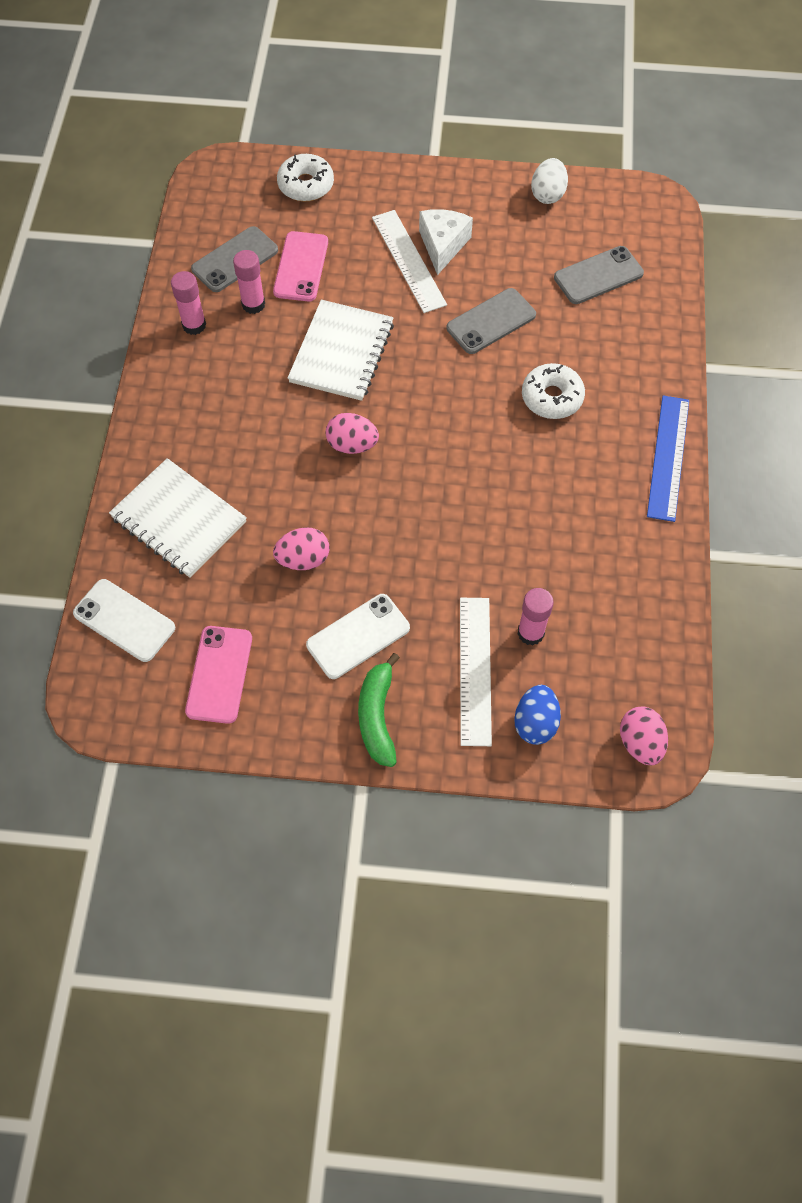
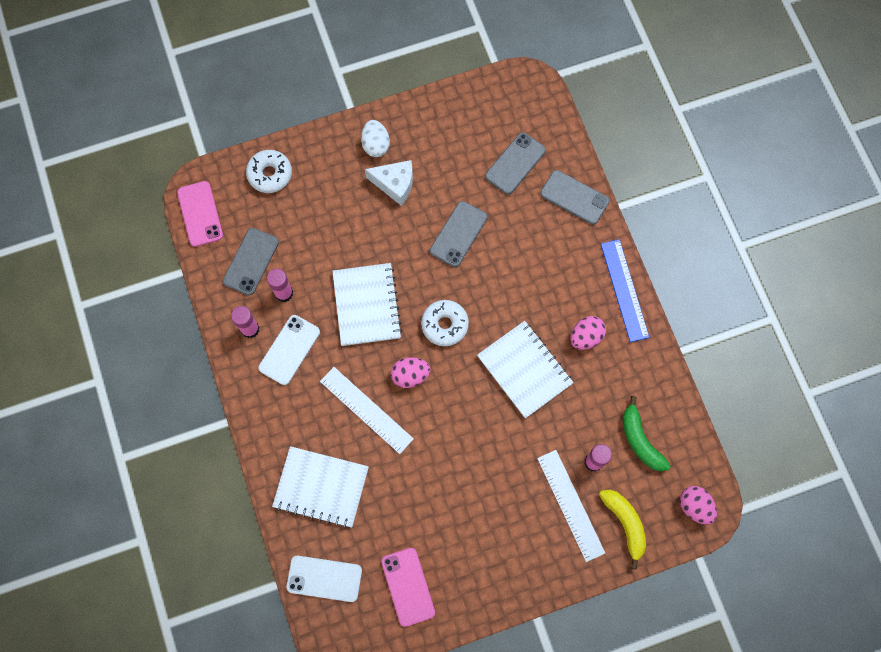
camera: 25 degrees left, 10 degrees up
pink phone [273,231,328,301] -> pink phone moved to [177,181,223,247]
pink egg [273,527,330,570] -> pink egg moved to [570,316,606,350]
white phone [306,594,410,679] -> white phone moved to [259,315,320,385]
green banana [358,653,400,767] -> green banana moved to [623,396,671,472]
white ruler [372,210,447,313] -> white ruler moved to [320,367,414,454]
white cheese [419,209,473,275] -> white cheese turned 120 degrees clockwise [365,160,413,206]
blue egg [514,685,561,745] -> yellow banana [599,490,646,570]
white donut [522,363,585,419] -> white donut moved to [421,300,469,346]
white egg [531,158,568,204] -> white egg moved to [361,120,390,157]
none -> white notebook [477,321,574,418]
none -> grey phone [540,170,610,225]

